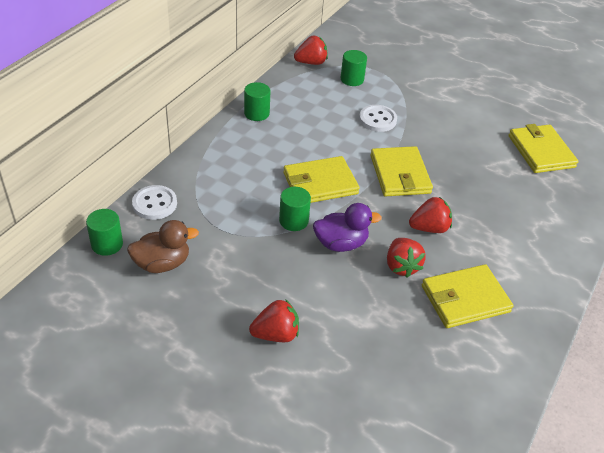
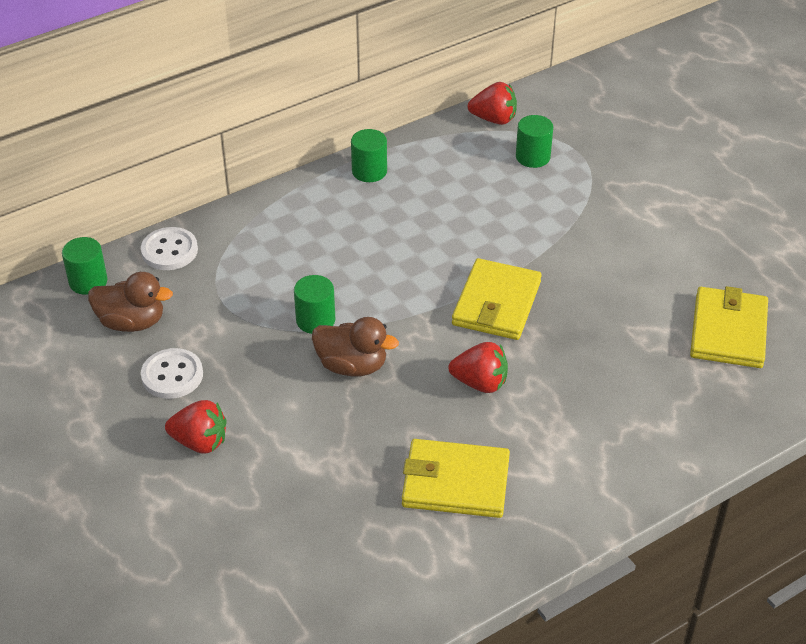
camera: 30 degrees right, 0 degrees up
yellow wallet [283,156,359,203] -> none
purple duck [313,203,382,252] -> brown duck [312,317,399,377]
white button [359,105,397,132] -> white button moved to [141,348,203,399]
red strawberry [387,238,426,278] -> none

